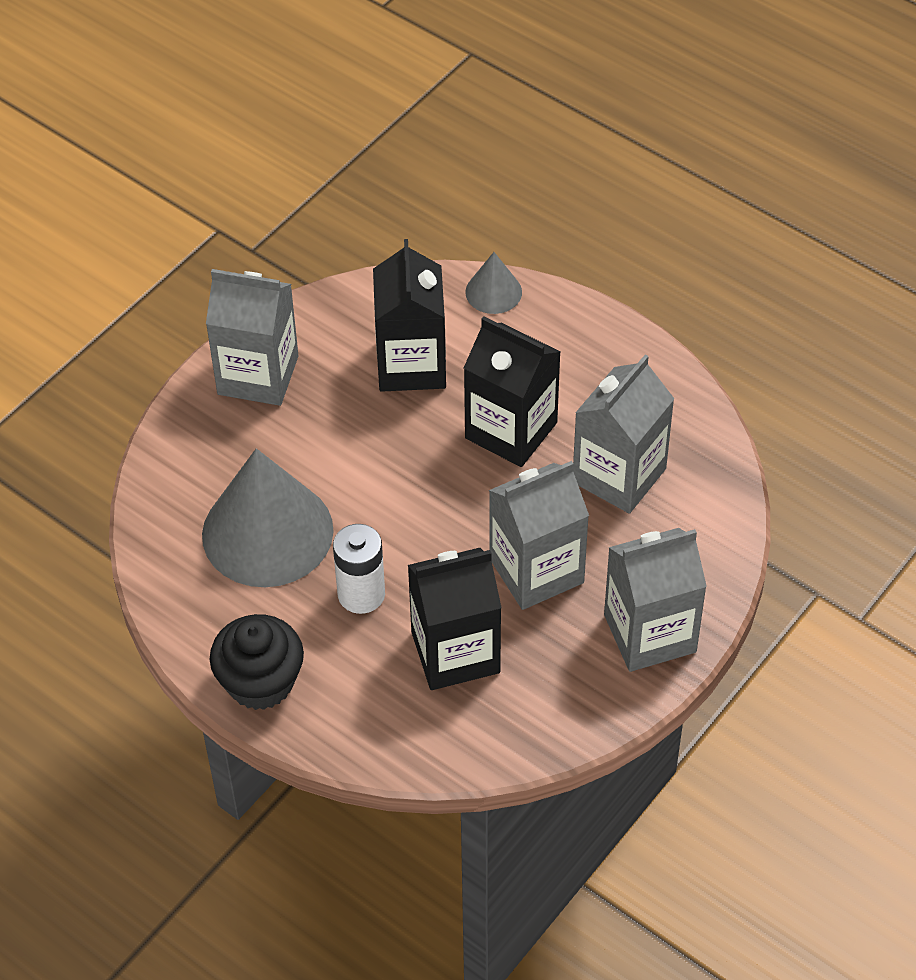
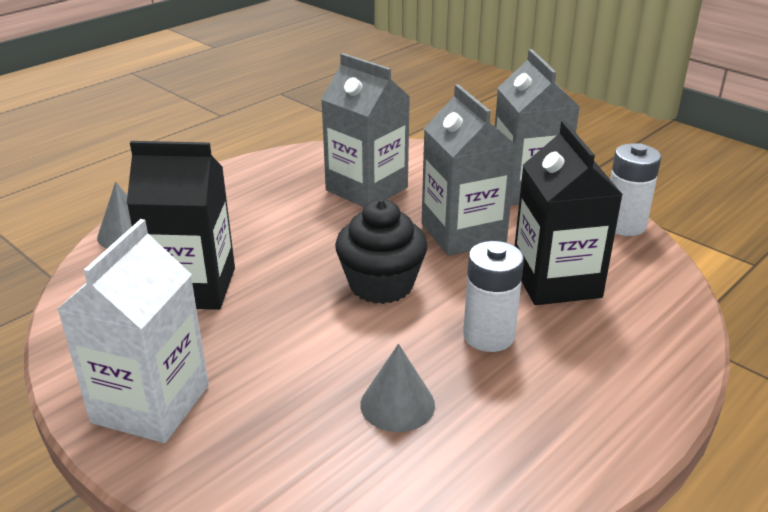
camera: 85 degrees left, 20 degrees down
grey cone [202,448,334,587] -> grey cone [360,344,435,432], size x0.47
grey carton [206,269,298,406] -> white carton [57,219,209,443]
black cupcake [210,614,304,710] -> black cupcake moved to [335,199,428,304]
black carton [464,316,561,467] -> none
none -> white battery [610,143,661,236]

